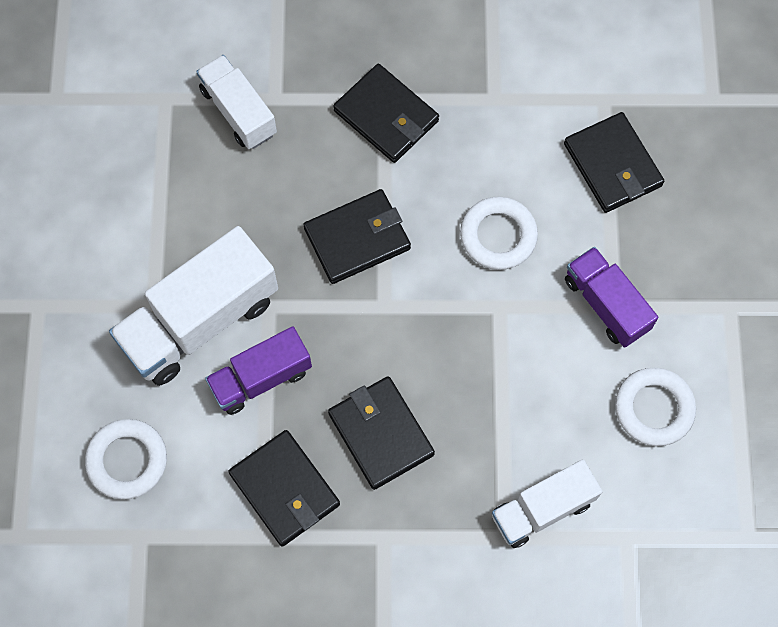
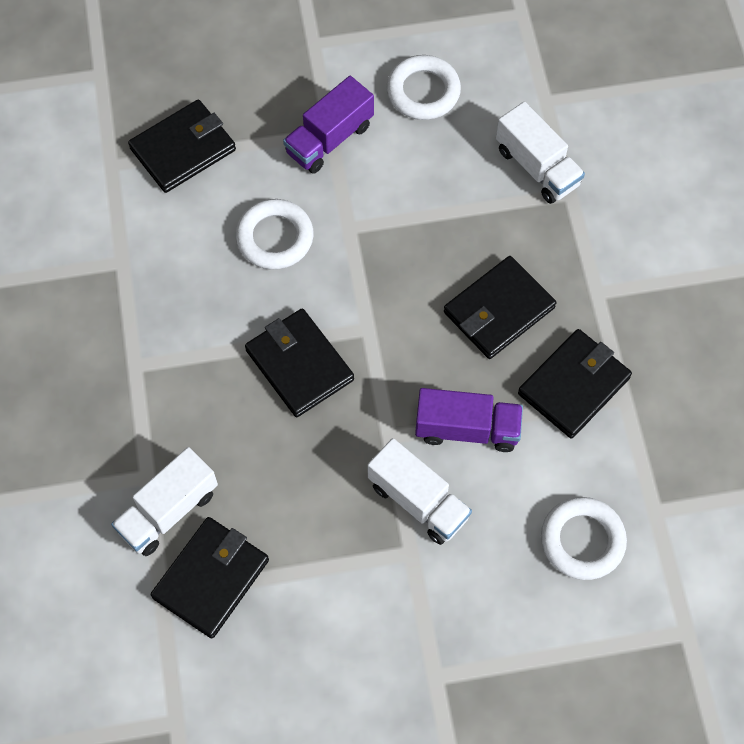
camera: 100 degrees left, 5 degrees down
white truck [109,226,278,386] -> white truck [368,438,472,545], size x0.61
purple truck [205,326,312,415] -> purple truck turned 45 degrees counterclockwise [415,388,523,452]
black wallet [333,64,439,163] -> black wallet moved to [151,517,269,638]

